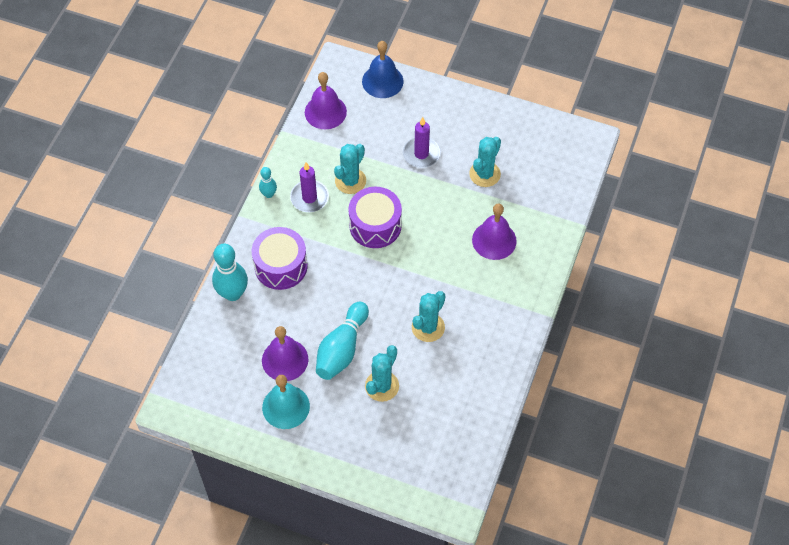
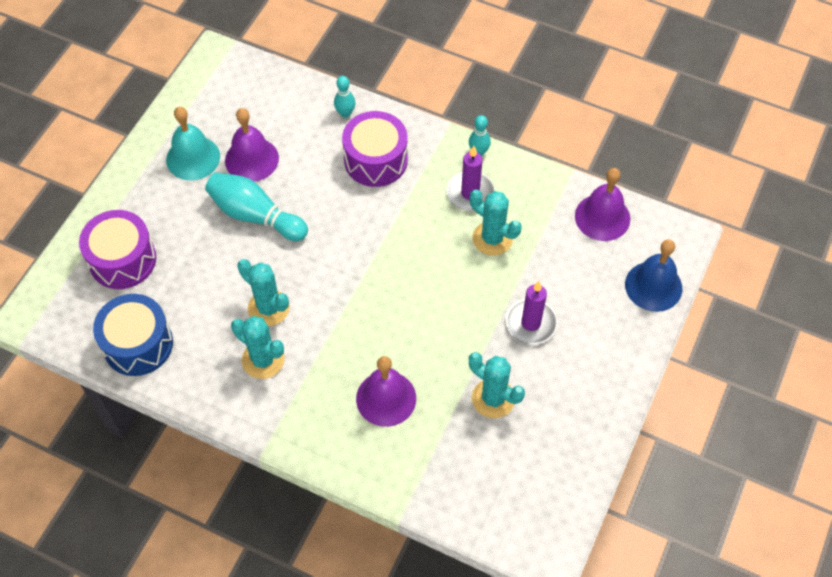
camera: 95 degrees right, 0 degrees up
turquoise bowling pin [212,244,248,301] -> turquoise bowling pin [334,76,355,118], size x0.53
purple drum [348,187,402,248] -> purple drum moved to [79,210,156,289]
turquoise cactus [365,345,399,402] -> turquoise cactus moved to [231,316,285,379]
none -> blue drum [93,294,173,376]

